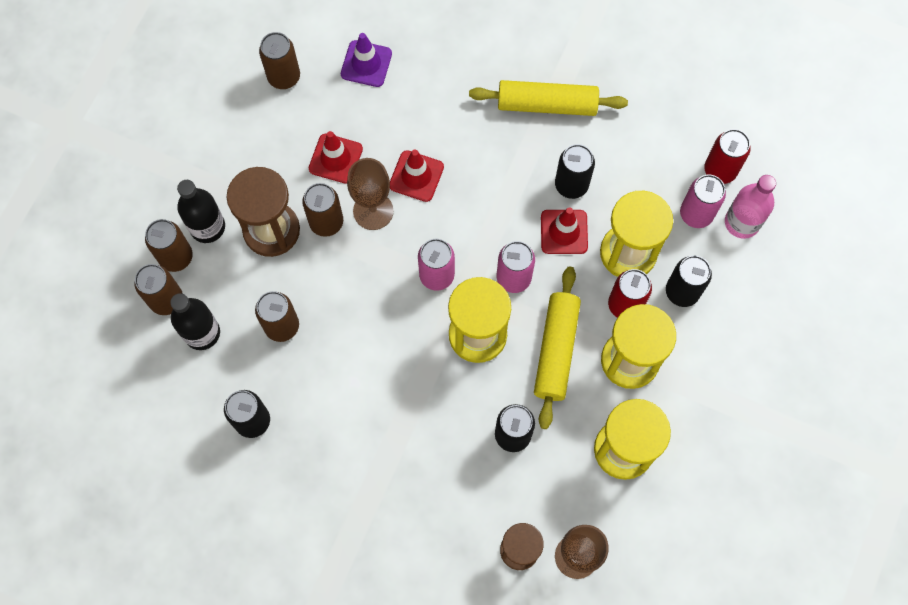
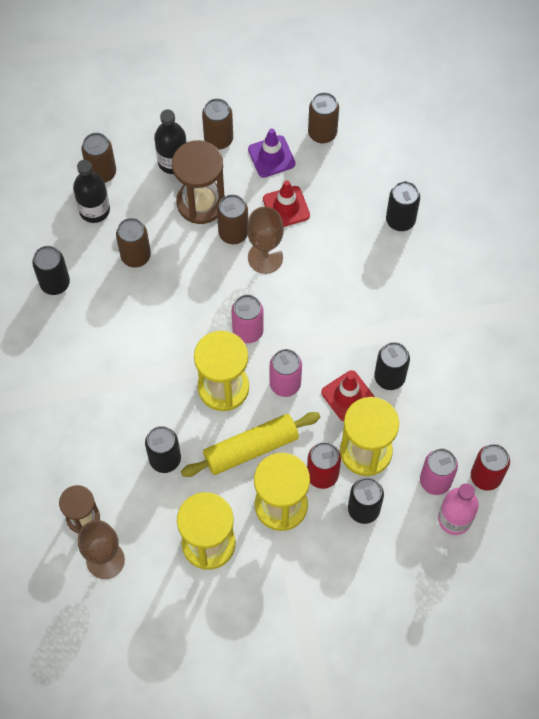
camera: 55 degrees right, 5 degrees down
brown can [145,219,193,272] -> brown can moved to [202,98,233,150]
purple traffic cone [341,33,392,87] -> purple traffic cone moved to [248,128,295,178]
red traffic cone [390,149,444,202] -> none
yellow rolling pin [469,80,628,116] -> none
none -> black can [386,181,420,231]

